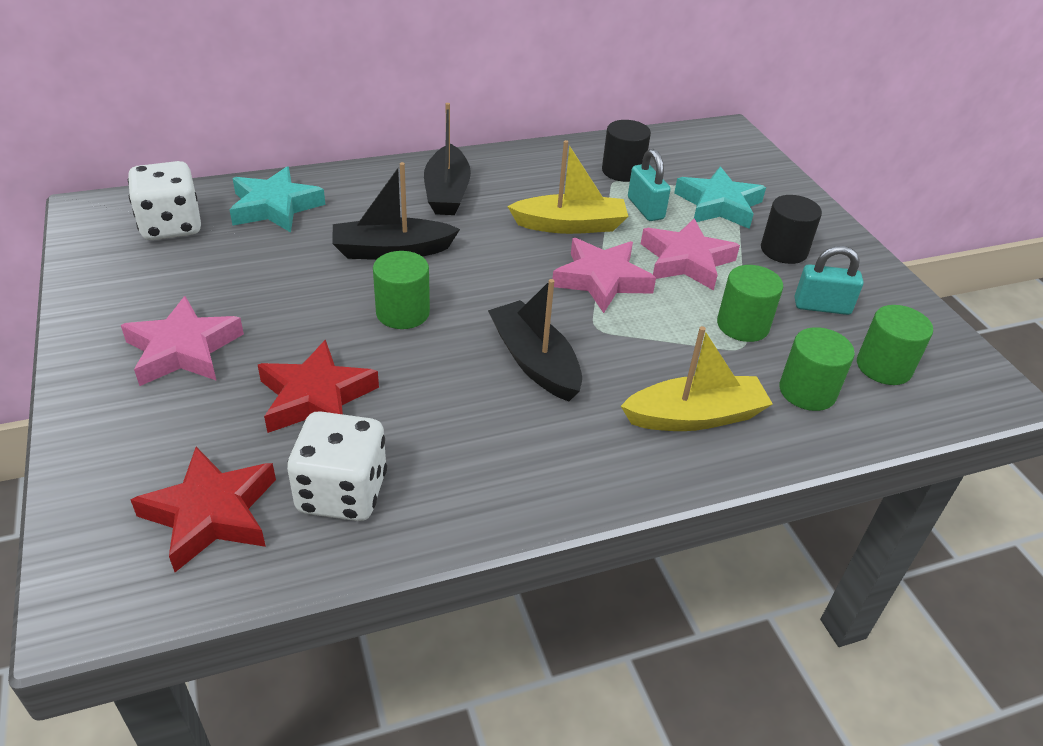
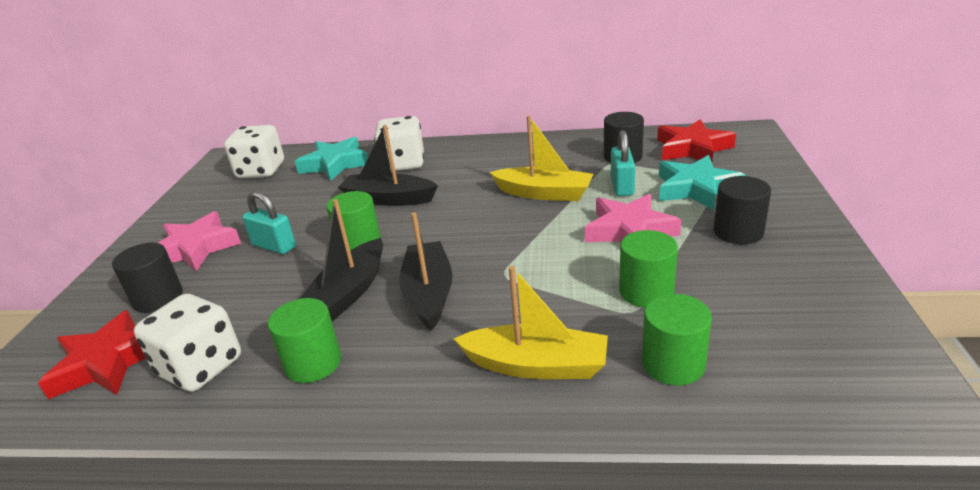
camera: 30 degrees right, 10 degrees down
red star [258,339,379,433] -> red star moved to [657,119,736,162]
black boat [424,103,471,215] -> black boat moved to [300,199,383,322]
pink star [553,238,656,313] -> none
turquoise padlock [795,246,864,315] -> turquoise padlock moved to [242,191,296,254]
green cylinder [857,305,933,385] -> green cylinder moved to [268,298,341,383]
none -> black cylinder [112,243,183,313]
none -> white dice [374,116,424,171]

